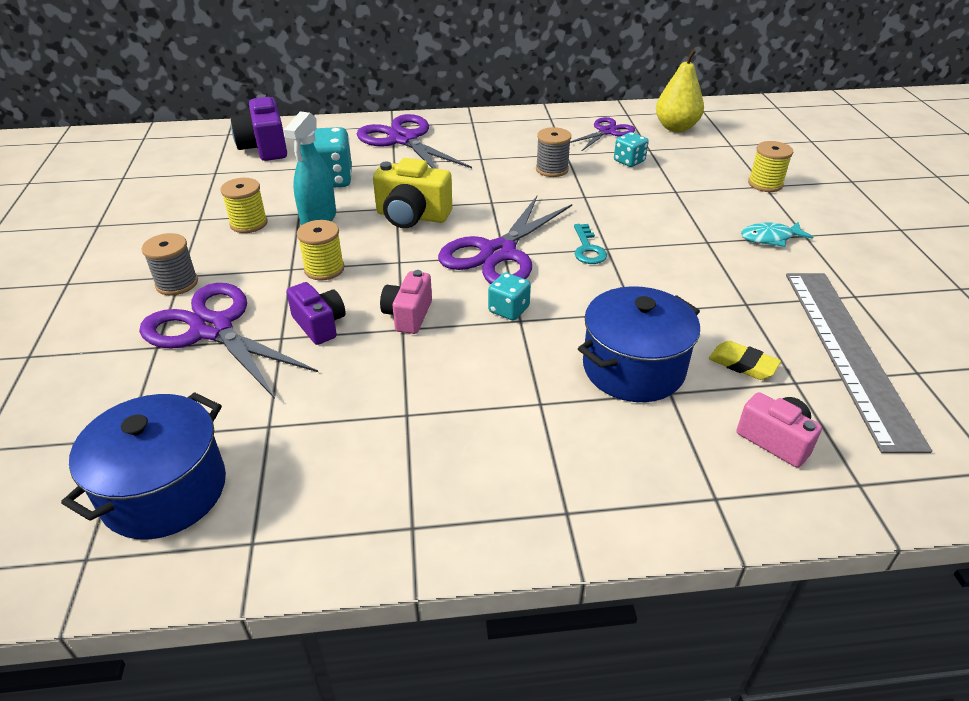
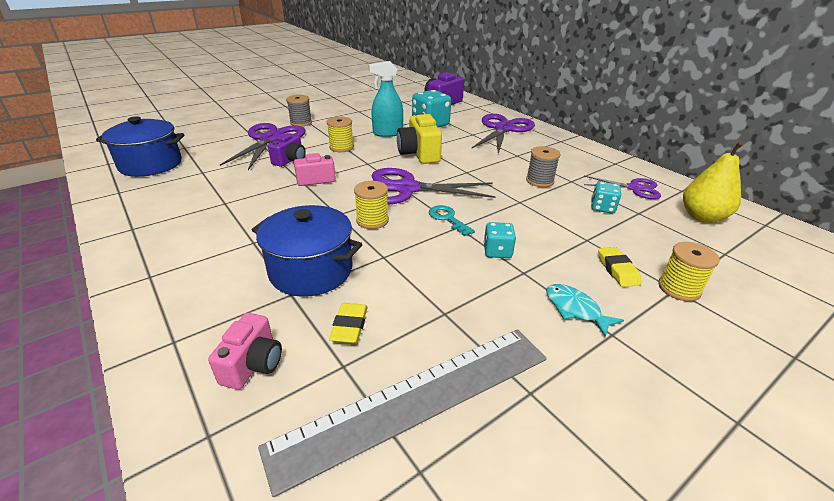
camera: 60 degrees right, 5 degrees down
yellow spool [220,178,267,233] -> yellow spool moved to [354,181,389,229]
turquoise dice [488,273,531,321] -> turquoise dice moved to [484,222,516,258]
turquoise key [574,224,607,264] -> turquoise key turned 90 degrees clockwise [429,205,475,236]
none -> yellow eraser [598,247,641,287]

